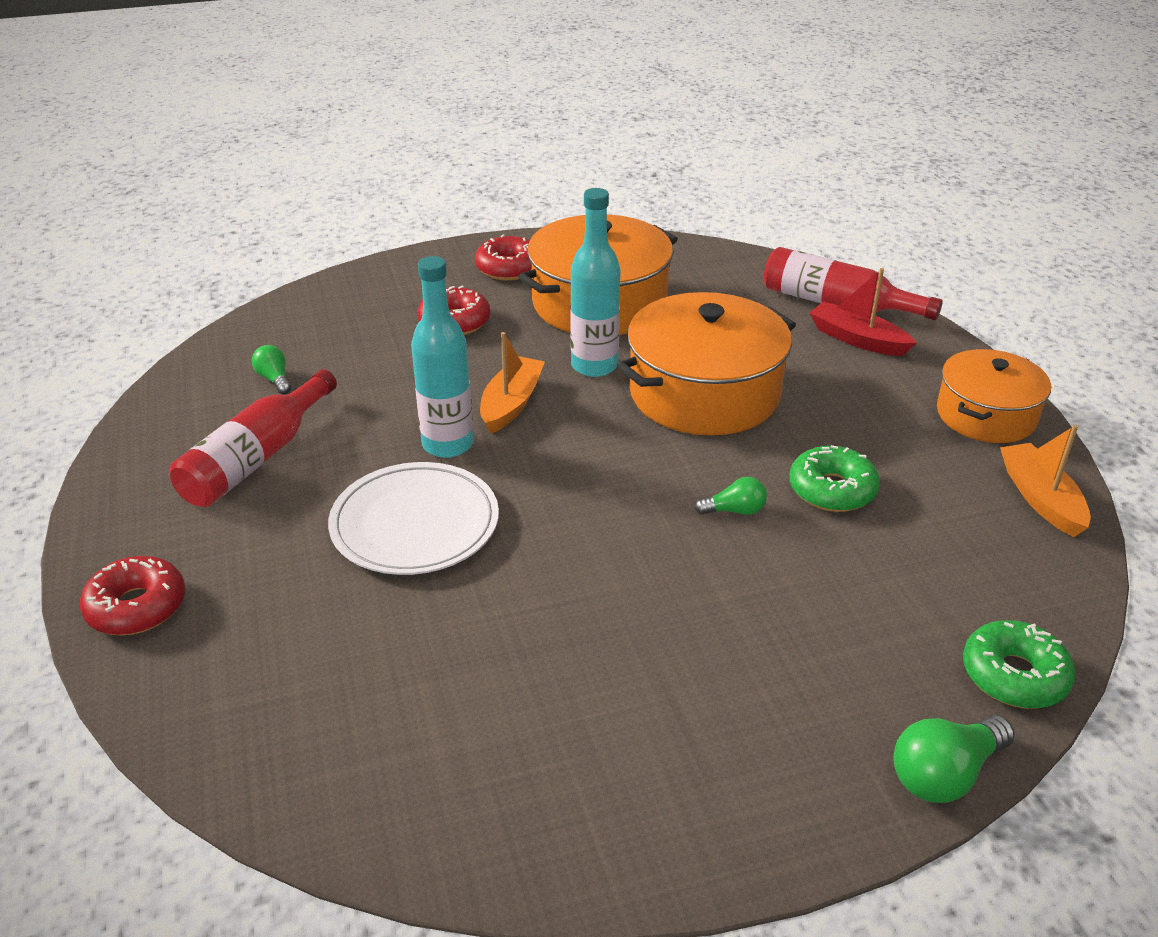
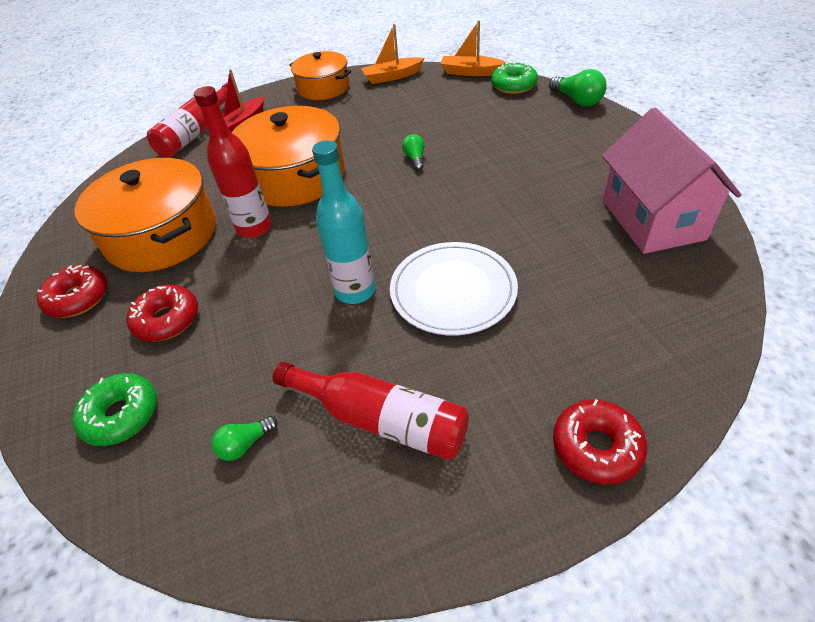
camera: 90 degrees left, 10 degrees up
orange boat [480,332,545,434] -> orange boat moved to [440,20,505,76]
turquoise bottle [570,188,620,377] -> red bottle [194,86,272,238]
green donut [789,445,880,512] -> green donut moved to [72,373,157,446]
none -> pink house [602,108,741,254]

